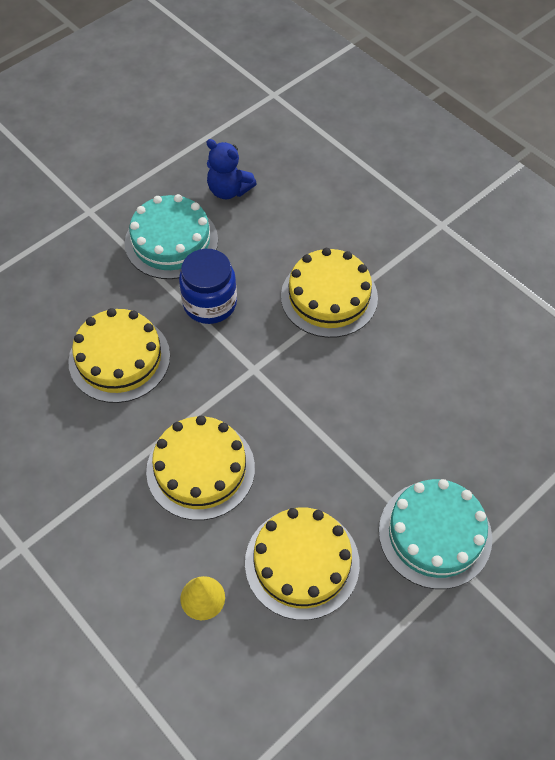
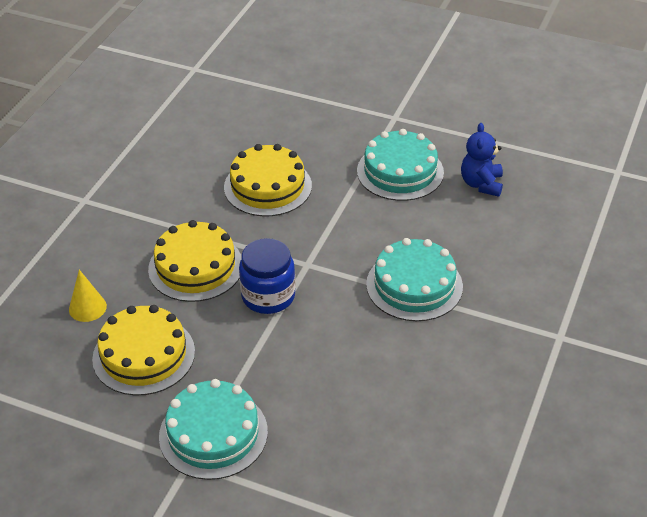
camera: 65 degrees right, 15 degrees down
blue jar [179,249,237,324] -> blue jar moved to [239,238,296,314]
yellow cake [281,248,378,338] -> turquoise cake [366,238,463,321]

